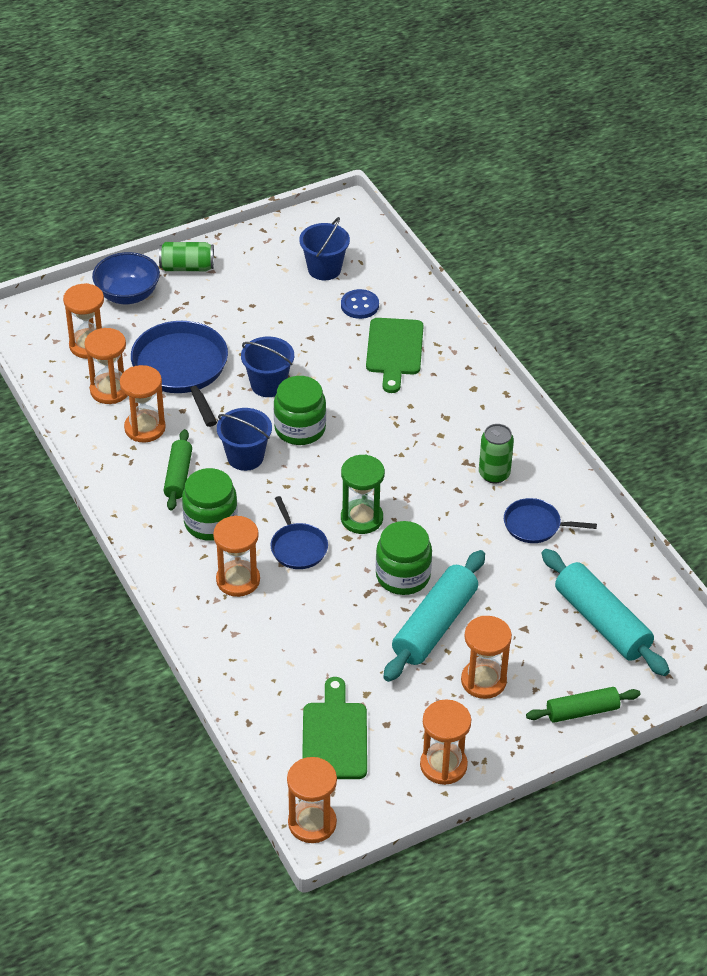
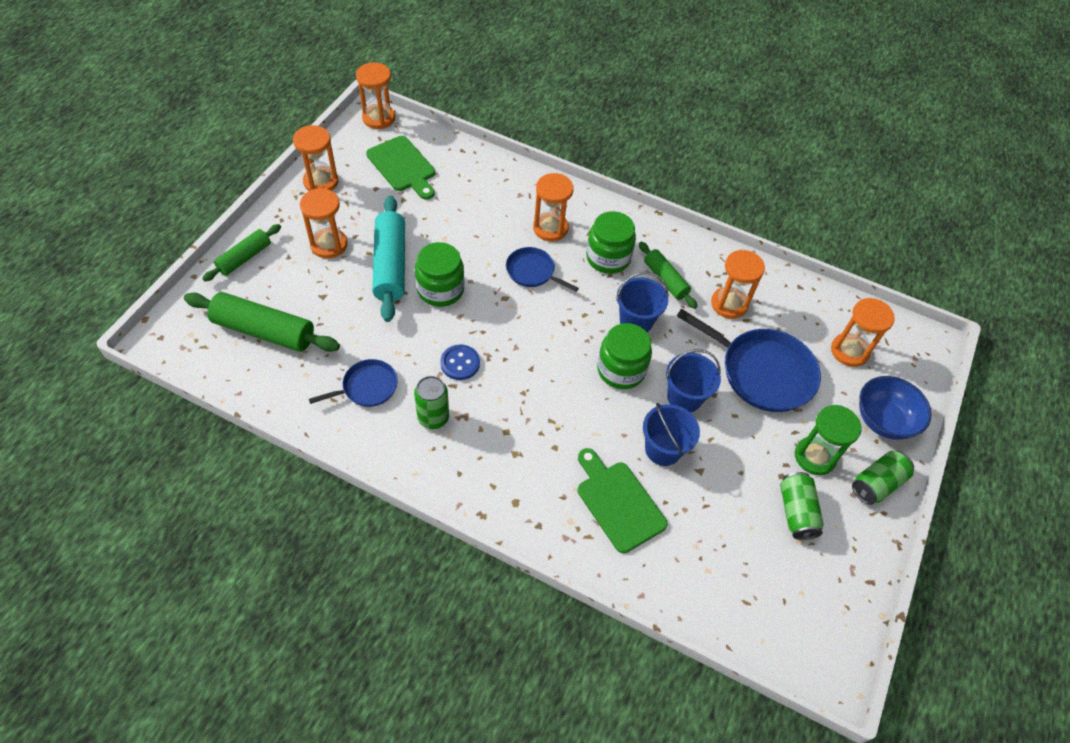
camera: 140 degrees right, 10 degrees up
orange hourglass [84,328,127,404] -> none
blue bucket [299,217,350,280] -> blue bucket moved to [643,403,700,466]
blue button [341,289,379,319] -> blue button moved to [440,344,480,380]
green hourglass [341,454,385,534] -> green hourglass moved to [795,405,862,475]
turquoise rolling pin [541,549,670,676] -> green rolling pin [184,292,340,352]
none -> green can [780,472,824,540]

